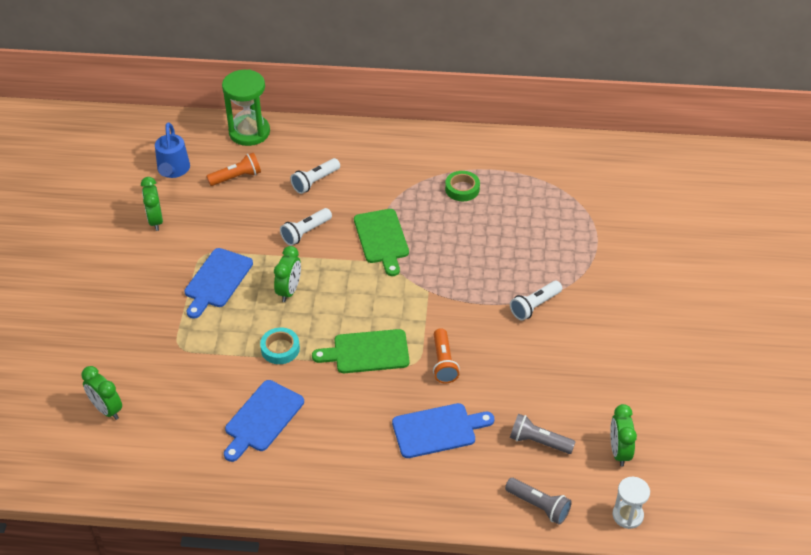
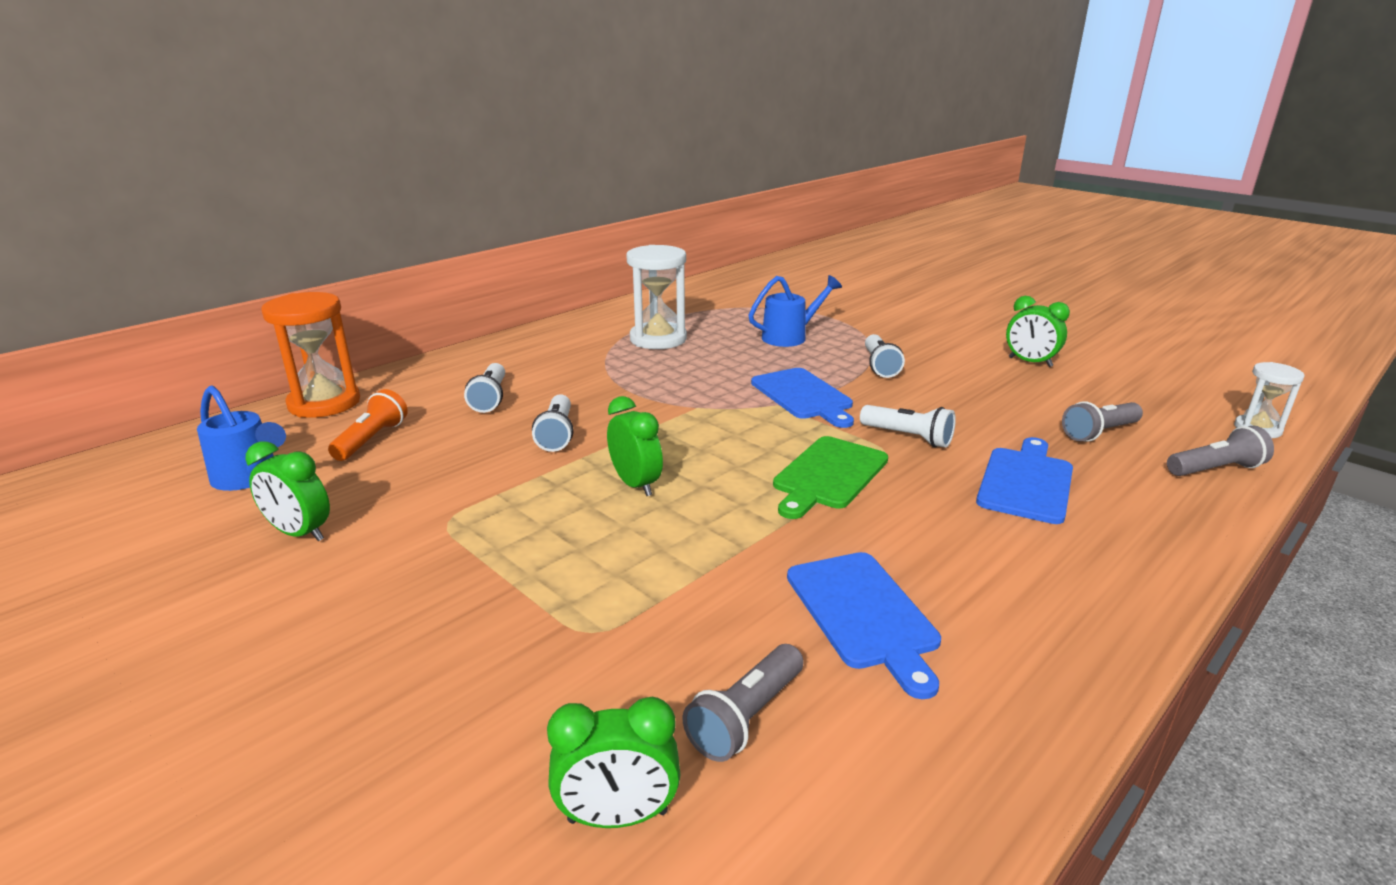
camera: 50 degrees left, 20 degrees down
blue cutting board [184,248,253,319] -> blue cutting board moved to [751,368,854,428]
green hourglass [222,69,270,146] -> orange hourglass [261,292,360,418]
turquoise tape [260,328,300,364] -> none
green cutting board [354,209,409,276] -> none
orange flashlight [433,328,460,383] -> white flashlight [860,405,956,448]
green tape [445,171,480,201] -> white hourglass [626,245,687,349]
green clock [610,404,637,467] -> green clock moved to [1006,296,1070,367]
none -> grey flashlight [682,644,803,762]
none -> blue watering can [748,275,842,347]

